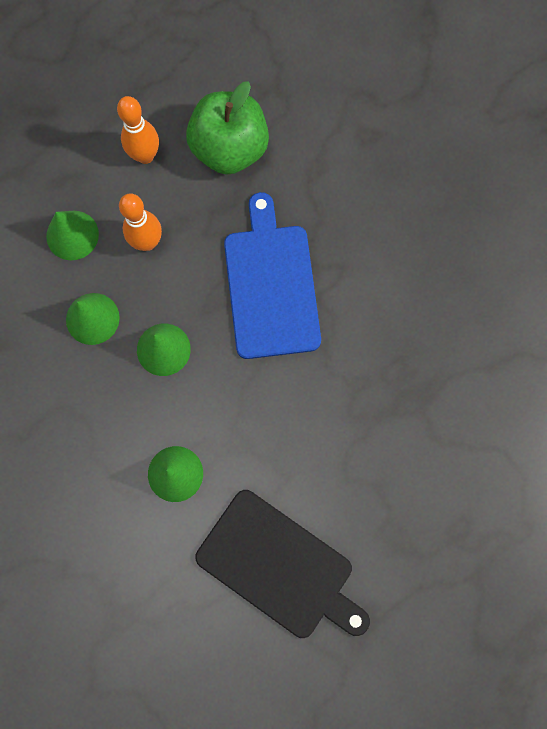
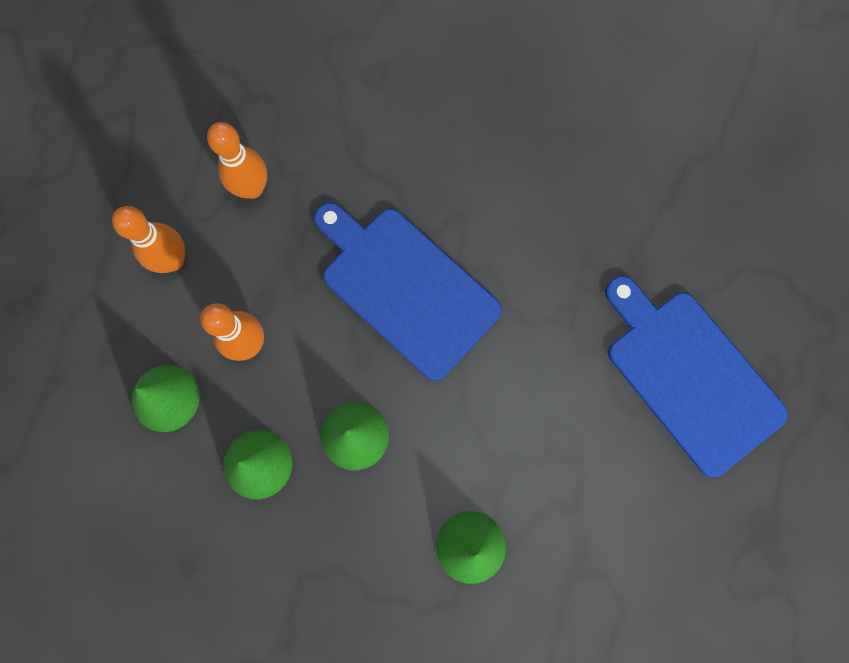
camera: 40 degrees left, 0 degrees up
green apple [186,81,269,175] -> orange bowling pin [207,122,267,199]
black cutting board [195,490,370,638] -> none
none -> blue cutting board [605,276,788,477]

